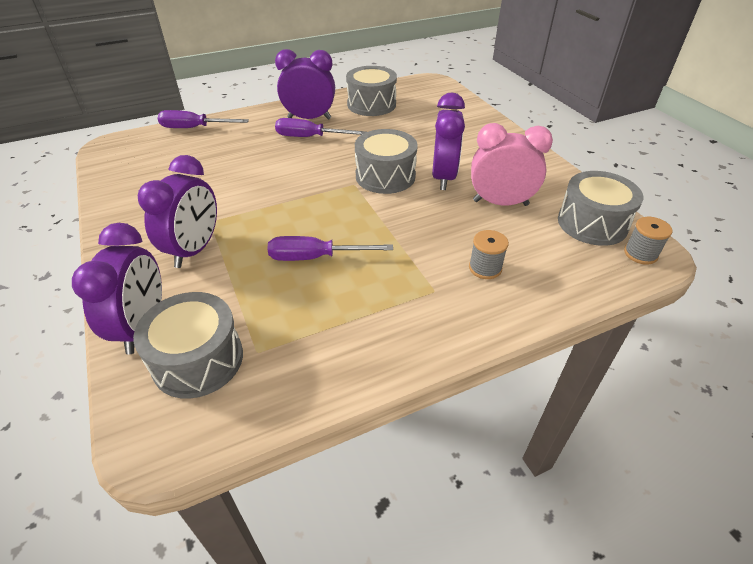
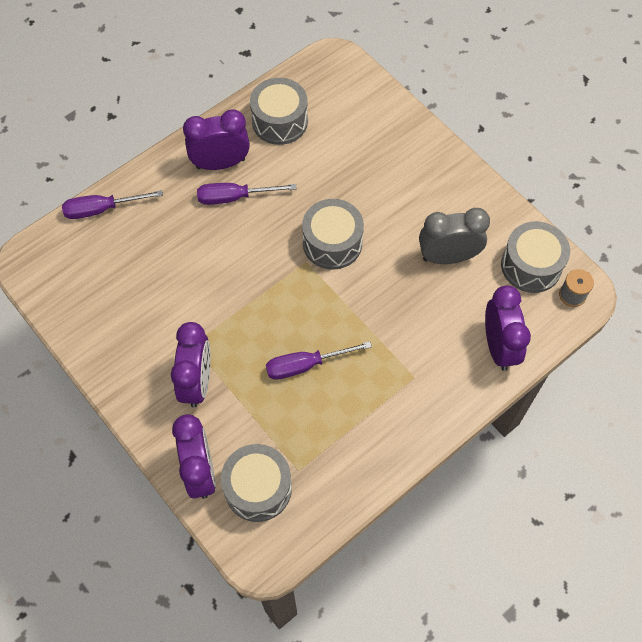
camera: 15 degrees left, 20 degrees up
purple clock [432,93,465,190] -> purple clock moved to [485,285,531,371]
grey spool [469,230,509,279] -> none
pink clock [471,123,553,206] -> grey clock [419,208,490,264]

